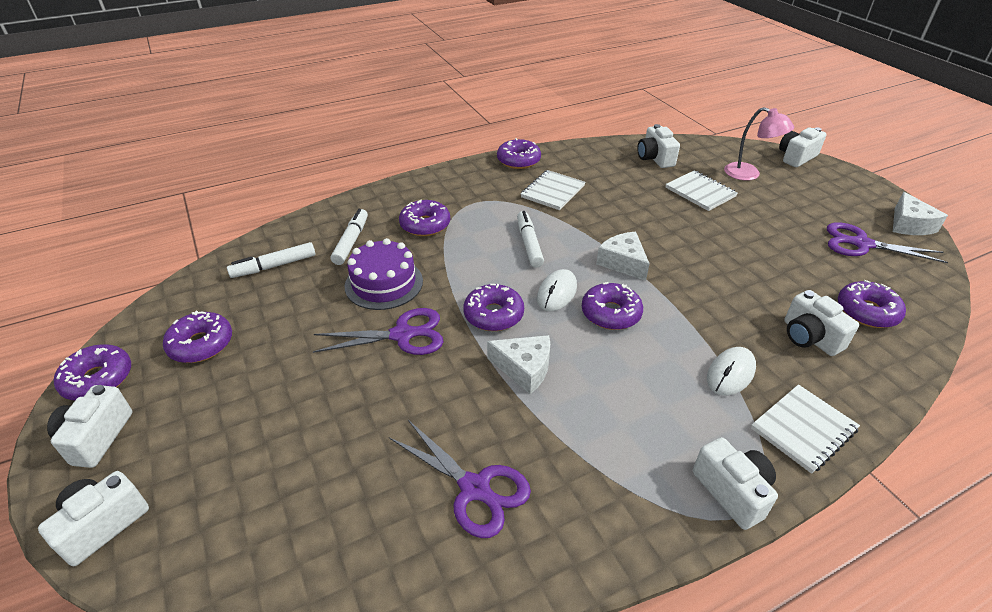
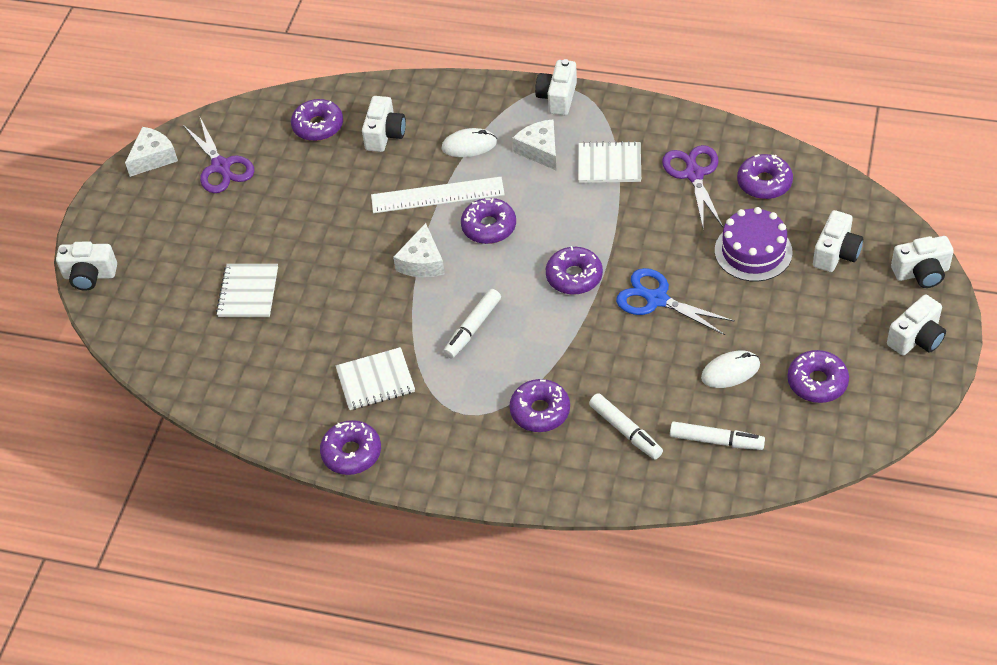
camera: 135 degrees left, 10 degrees up
purple donut [54,344,131,400] -> purple donut moved to [737,154,793,199]
purple scissors [313,308,443,355] -> blue scissors [616,268,735,335]
white marker [331,209,368,265] -> white marker turned 90 degrees counterclockwise [589,393,663,460]
purple cake [345,238,423,310] -> purple cake moved to [715,207,792,282]
white cheese [487,335,550,394] -> white cheese moved to [512,119,557,171]
white mouse [537,269,577,311] -> white mouse moved to [701,351,760,388]
white camera [637,124,680,168] -> white camera moved to [813,210,863,272]
pink lamp [724,107,794,181] -> none
white notebook [751,384,860,474] -> white notebook moved to [578,141,641,183]
none -> white ruler [371,177,505,213]

